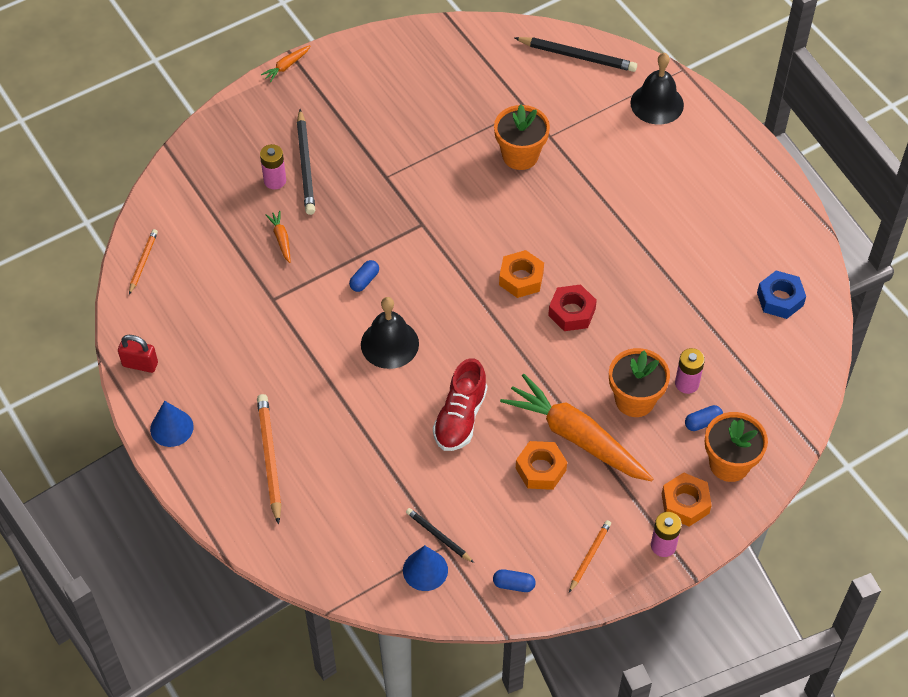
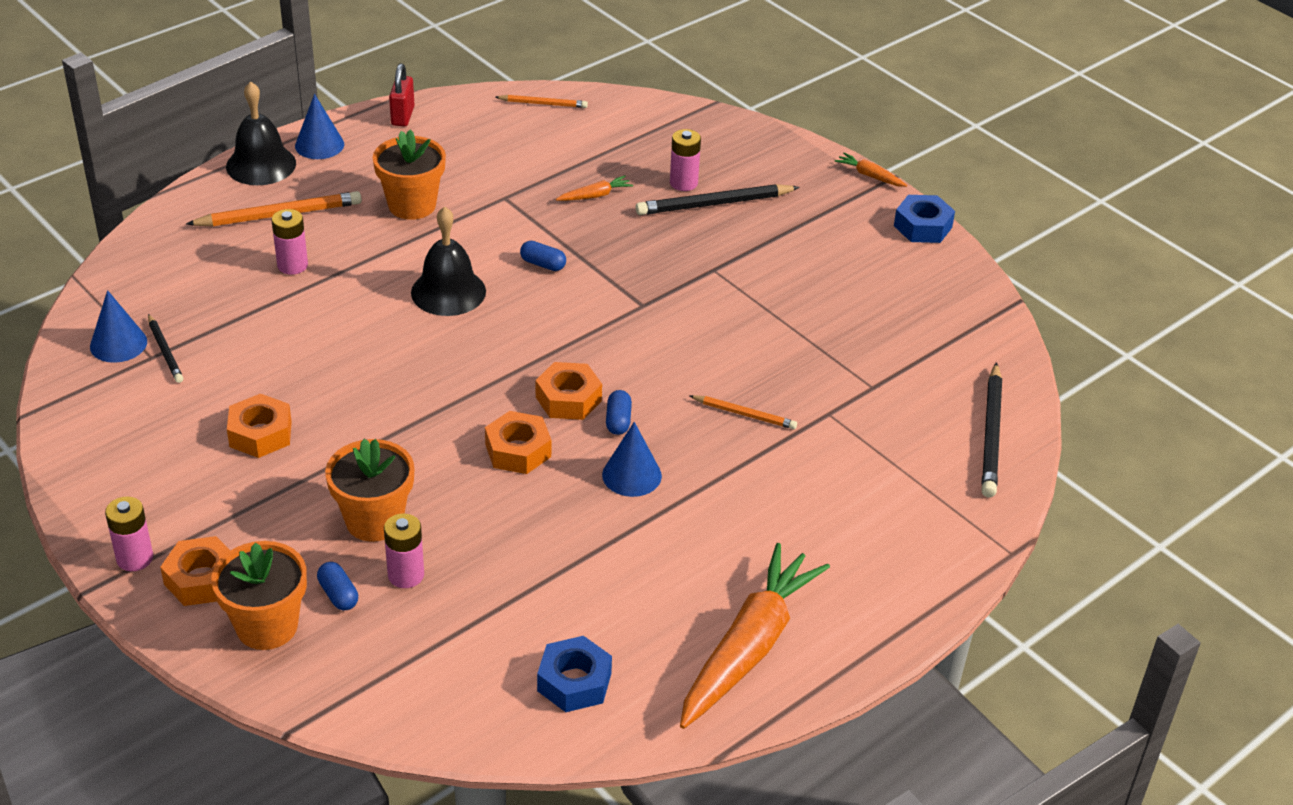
camera: 80 degrees right, 15 degrees down
black pencil [406,508,474,563] -> black pencil turned 120 degrees clockwise [148,314,183,383]
red shoe [433,358,487,451] -> none
blue capsule [493,569,536,592] -> blue capsule moved to [606,390,632,435]
orange flower pot [494,104,550,170] -> orange flower pot moved to [373,130,446,220]
orange carrot [500,374,654,482] -> orange carrot moved to [680,543,830,729]
red nut [548,284,597,331] -> orange nut [485,411,551,474]
orange pencil [569,520,611,593] -> orange pencil moved to [690,395,797,429]
black bell [630,53,684,125] -> black bell moved to [226,81,296,185]
none -> pink battery [272,209,308,275]
none -> blue cone [602,422,662,497]
none -> blue nut [894,195,955,243]

